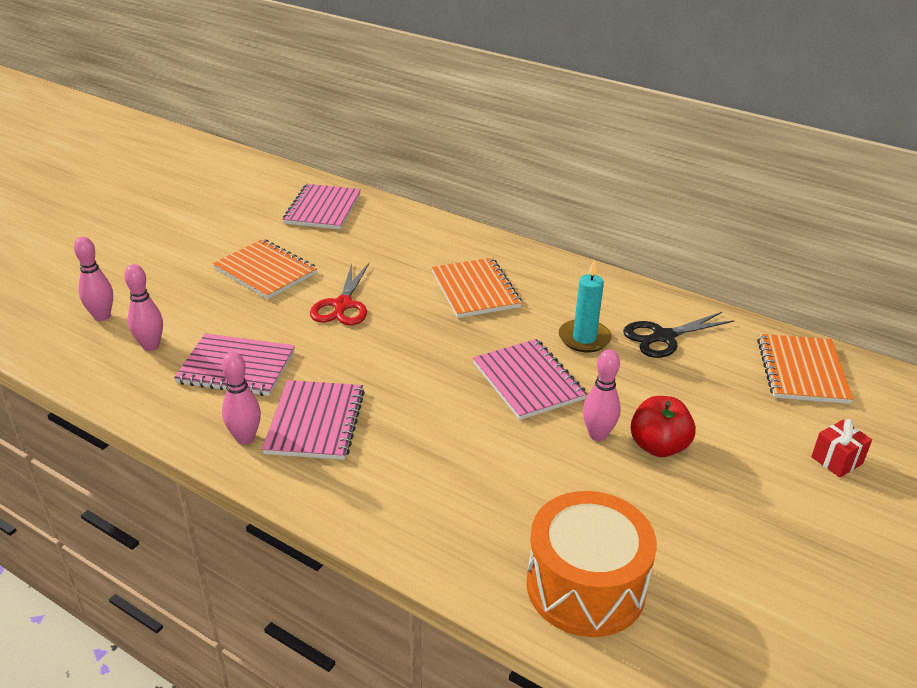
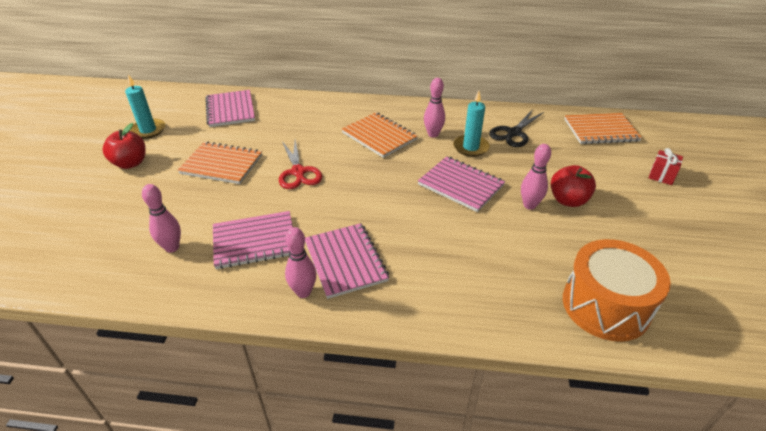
camera: 25 degrees left, 5 degrees up
pink bowling pin [74,237,113,321] -> pink bowling pin moved to [424,78,445,138]
orange notebook [757,334,854,404] -> orange notebook turned 75 degrees counterclockwise [565,113,642,144]
none -> red apple [103,123,146,169]
none -> turquoise candle [125,75,165,139]

